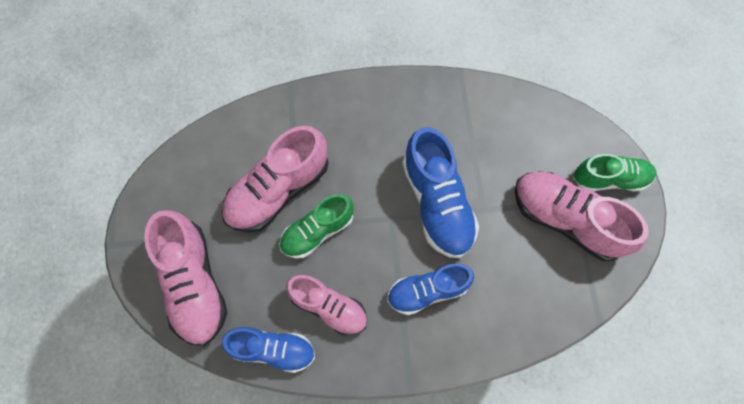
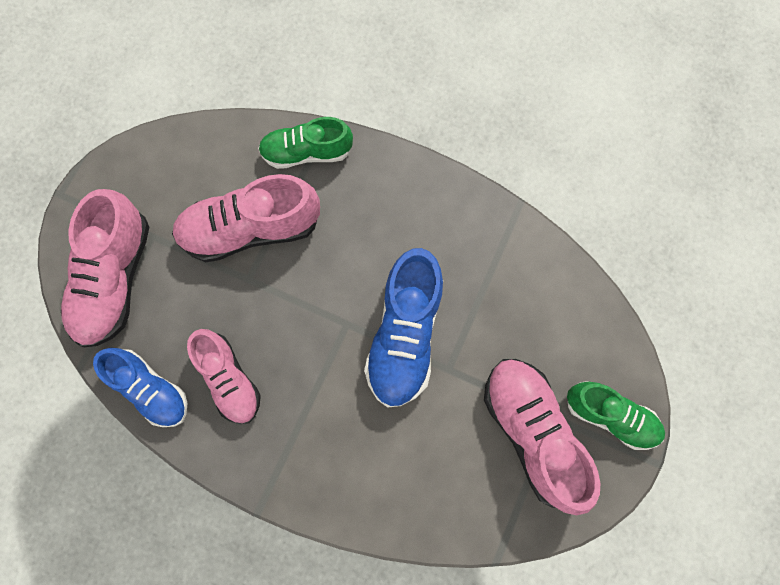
camera: 30 degrees right, 5 degrees up
green shoe [279,194,354,258] -> green shoe moved to [258,117,353,169]
blue shoe [387,263,474,315] -> none

